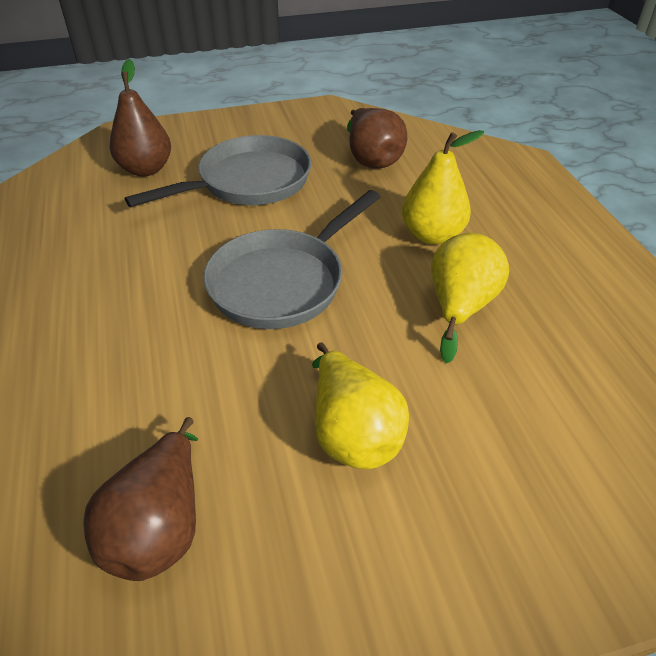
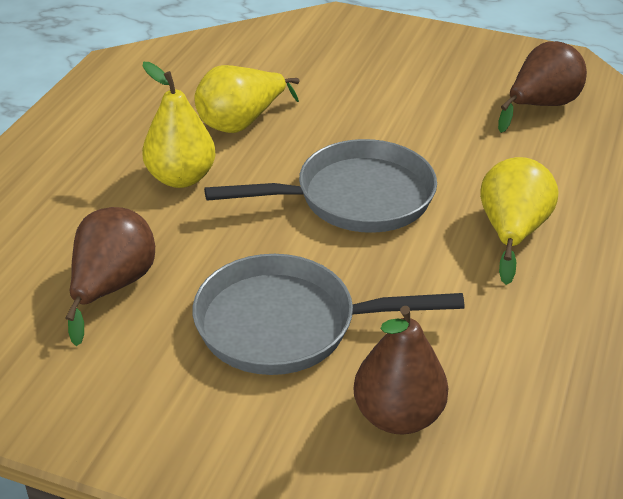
camera: 145 degrees left, 5 degrees down
yellow pear [312,342,409,469] -> yellow pear moved to [480,157,559,285]

